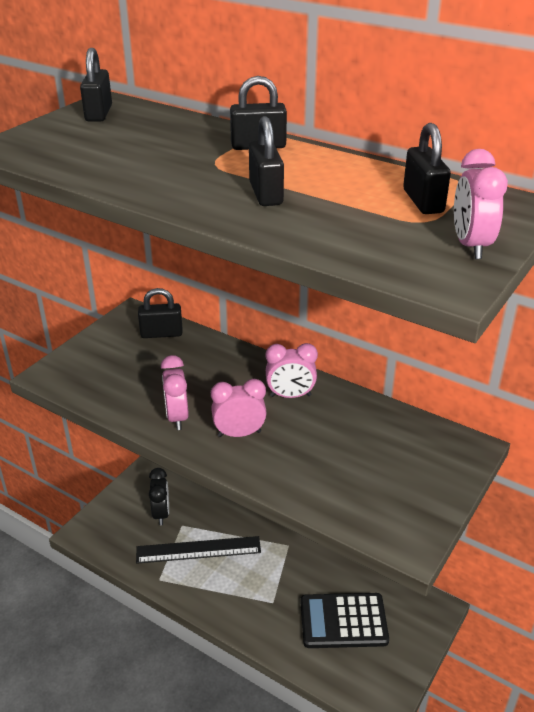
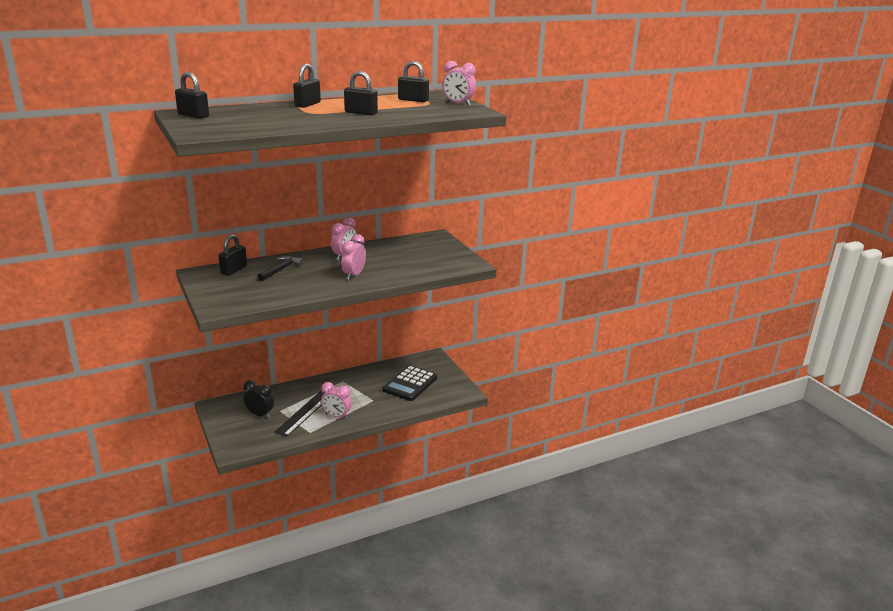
camera: 60 degrees left, 10 degrees down
pink clock [161,355,189,430] -> pink clock moved to [321,382,352,419]
none -> black hammer [257,256,303,281]

